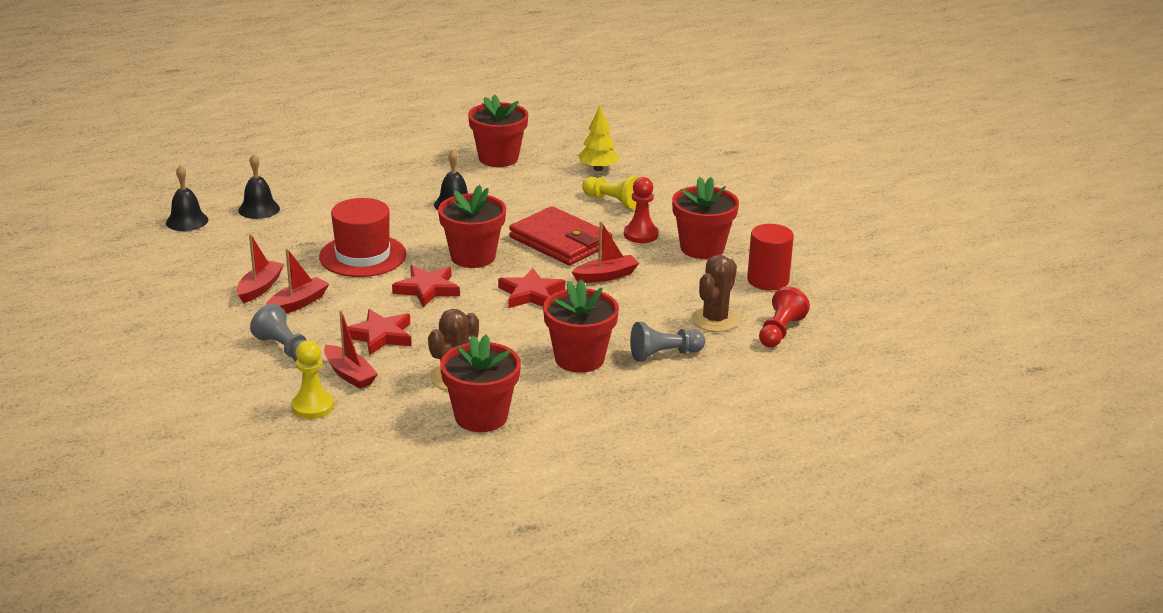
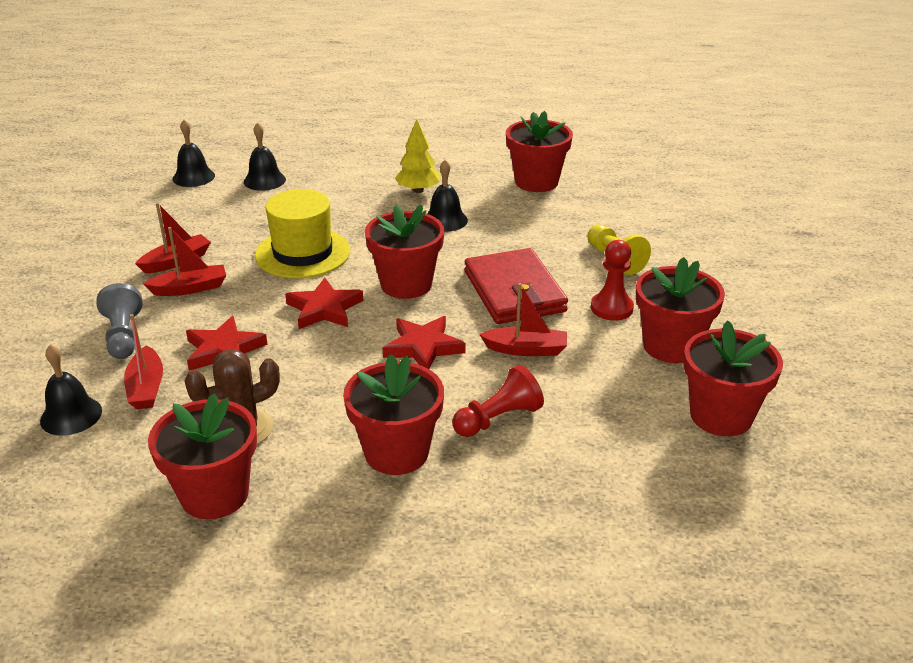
camera: 30 degrees right, 5 degrees up
yellow pawn [291,340,334,419] -> black bell [40,345,102,436]
red hat [319,198,406,277] -> yellow hat [255,189,350,279]
yellow tree [578,105,620,171] -> yellow tree moved to [395,119,440,193]
grey pawn [630,322,705,362] -> none
brown cactus [692,255,739,332] -> none
red cylinder [747,224,794,290] -> red flower pot [684,320,783,436]
red pawn [759,286,810,347] -> red pawn moved to [452,365,544,437]

